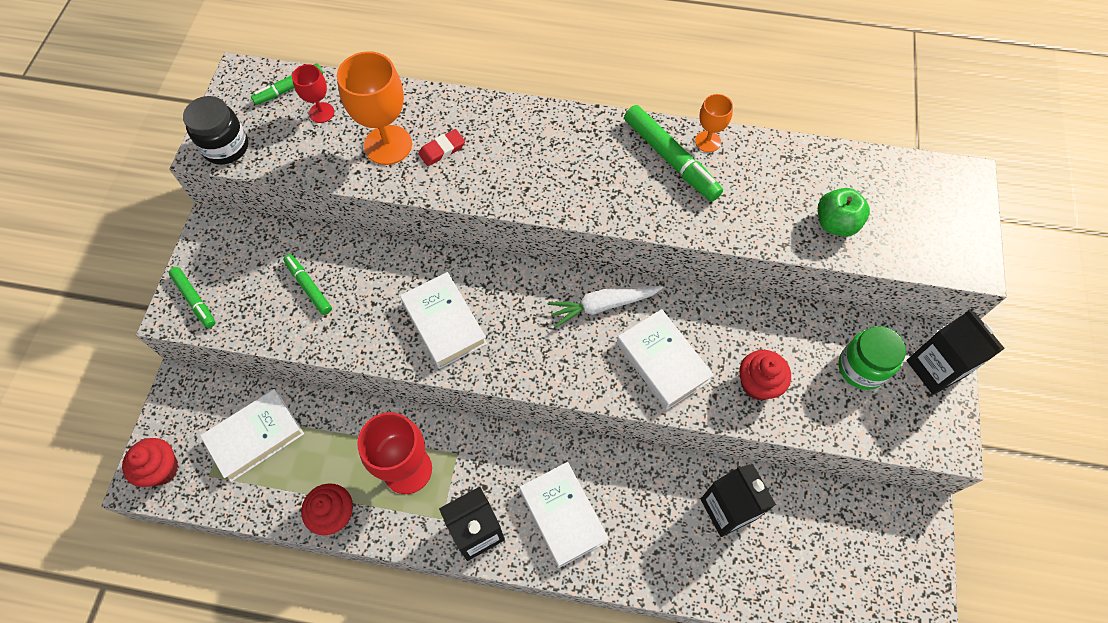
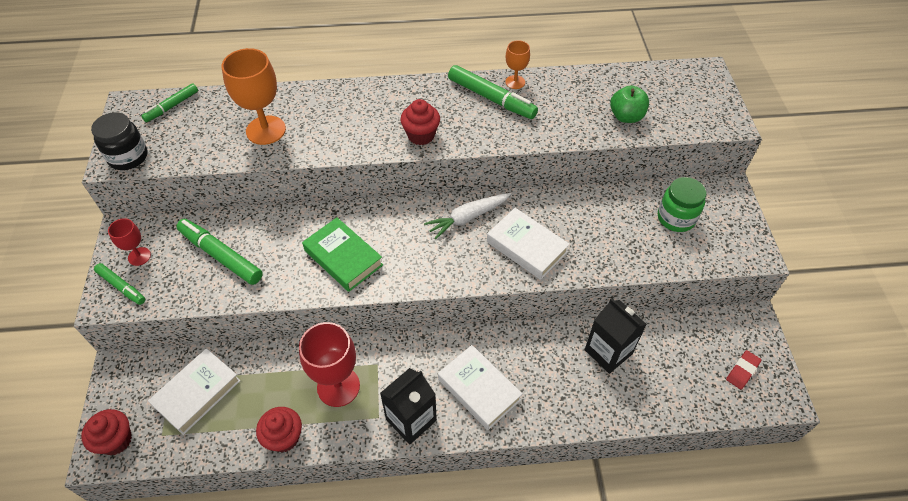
camera: 15 degrees left, 10 degrees down
green marker [283,254,332,315] -> green marker [176,219,263,285], size x1.66
red goblet [292,64,334,123] -> red goblet moved to [108,218,151,266]
white book [400,272,487,369] -> green book [302,217,383,292]
red eraser [419,129,465,166] -> red eraser moved to [726,350,761,390]
red cupcake [739,350,791,400] -> red cupcake moved to [400,99,440,145]
black carton [907,309,1005,395] -> none

